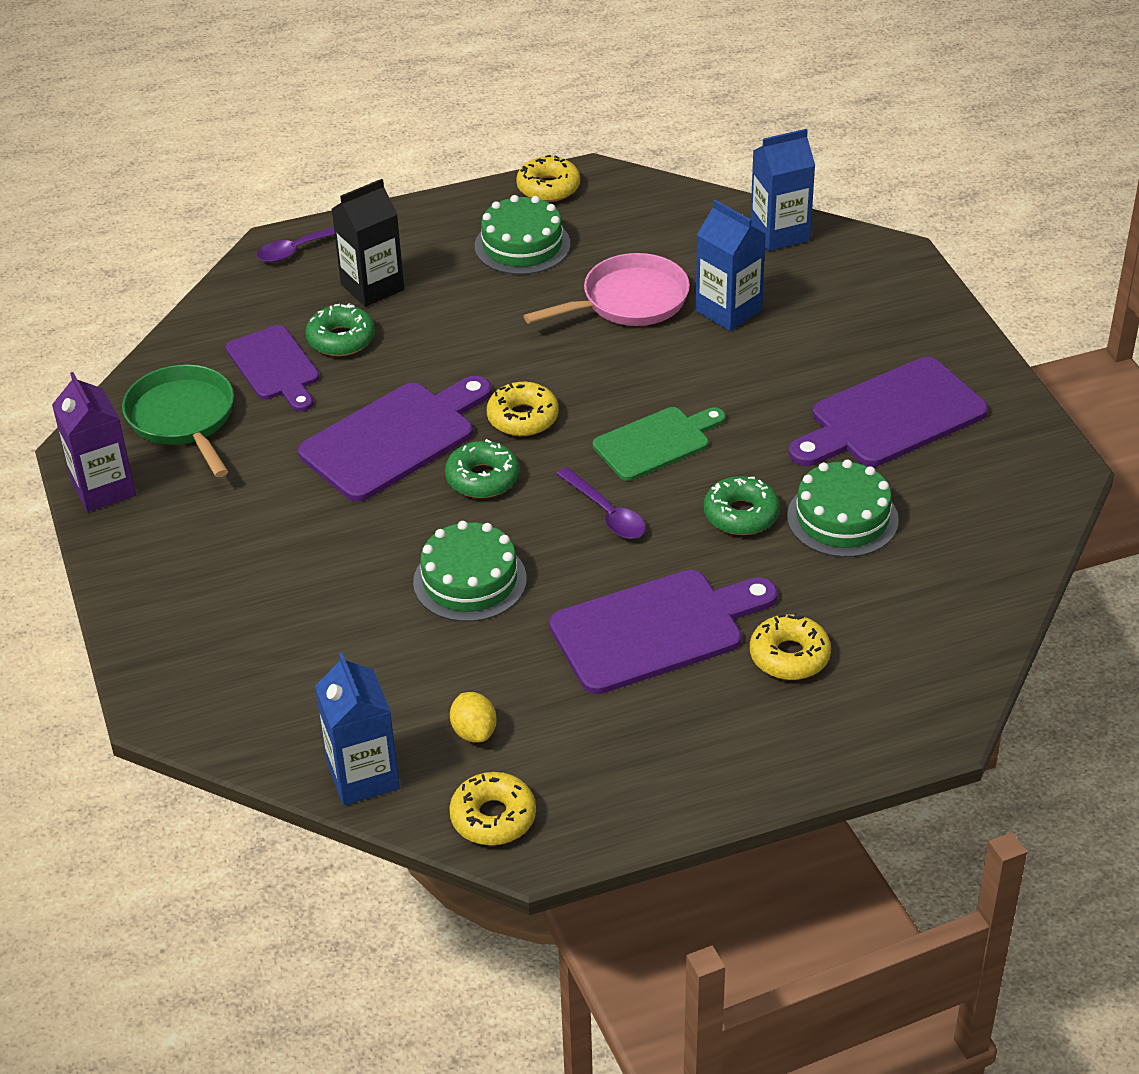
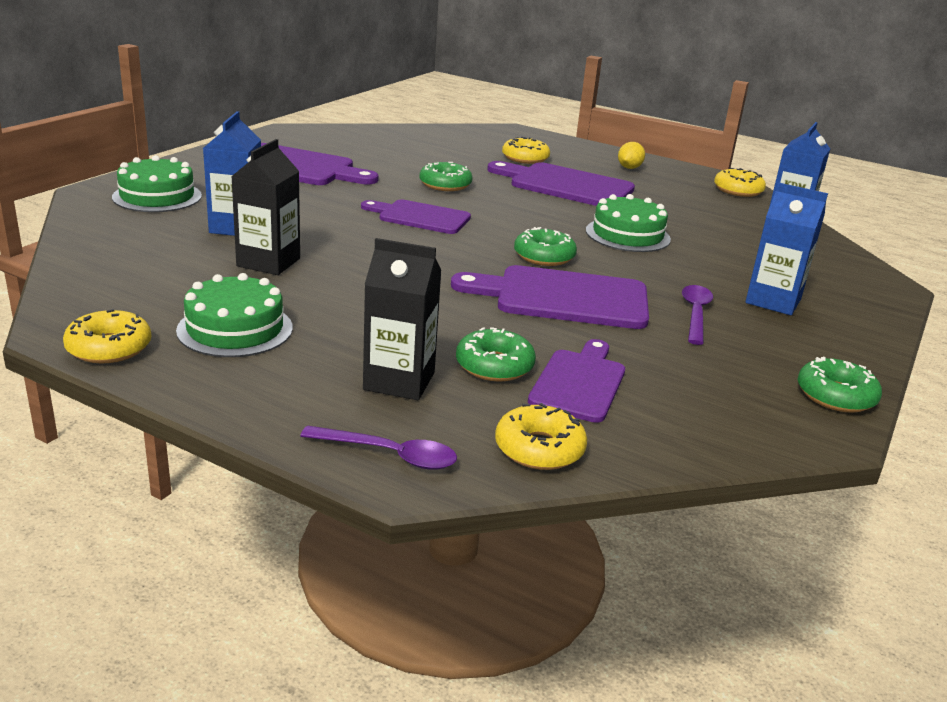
camera: 135 degrees left, 15 degrees down
purple carton [52,372,136,512] -> green donut [797,357,882,412]
green pan [122,364,234,477] -> none
yellow lemon [450,692,497,743] -> yellow lemon moved to [618,142,645,169]
yellow donut [487,382,559,436] -> yellow donut moved to [495,403,587,470]
pink pan [524,253,690,326] -> black carton [231,139,300,275]
purple spoon [556,467,646,539] -> purple spoon moved to [682,285,713,345]
green cutting board [593,407,725,481] -> purple cutting board [361,200,471,234]
blue carton [751,129,815,251] -> blue carton moved to [745,182,828,315]
green cake [787,459,899,557] -> green cake moved to [112,155,202,212]

